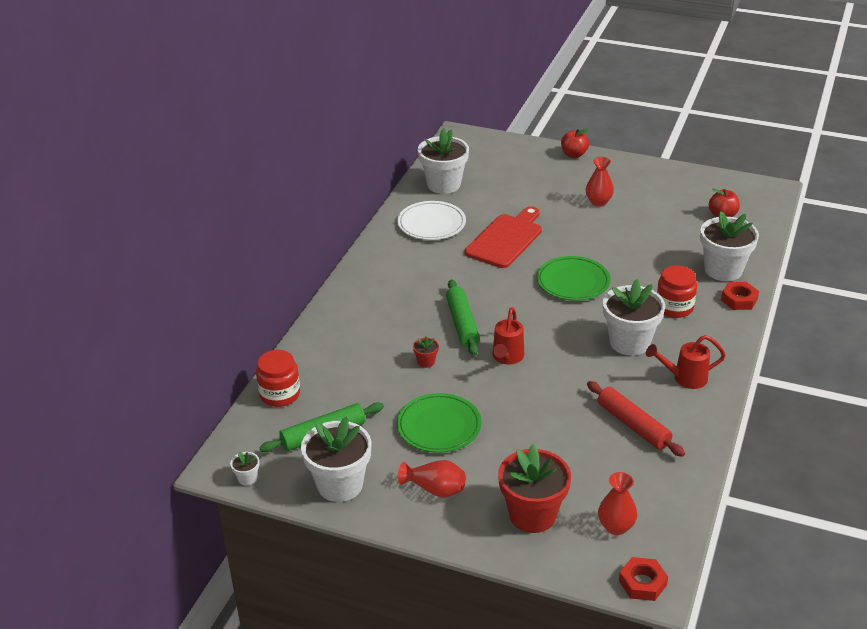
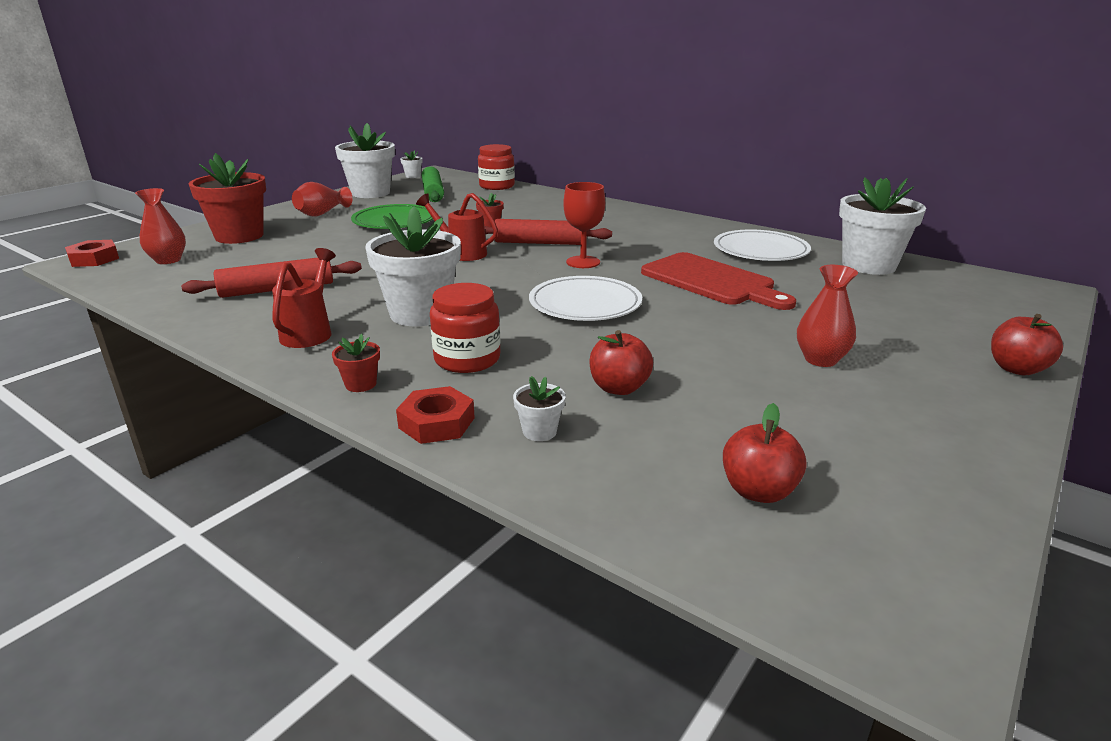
camera: 105 degrees right, 10 degrees down
green rolling pin [446,279,480,356] -> red rolling pin [484,219,612,245]
green plate [536,256,611,301] -> white plate [529,276,642,321]
white flower pot [700,211,759,281] -> white flower pot [513,376,566,441], size x0.42
none -> red flower pot [332,334,380,392]
none -> red goblet [563,182,605,268]
none -> red apple [589,330,653,395]

